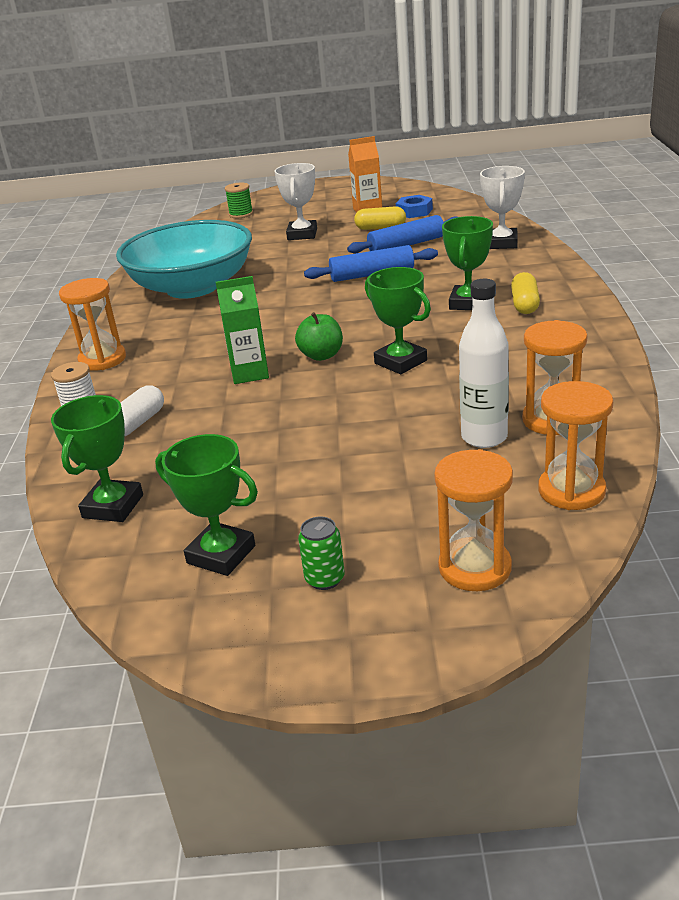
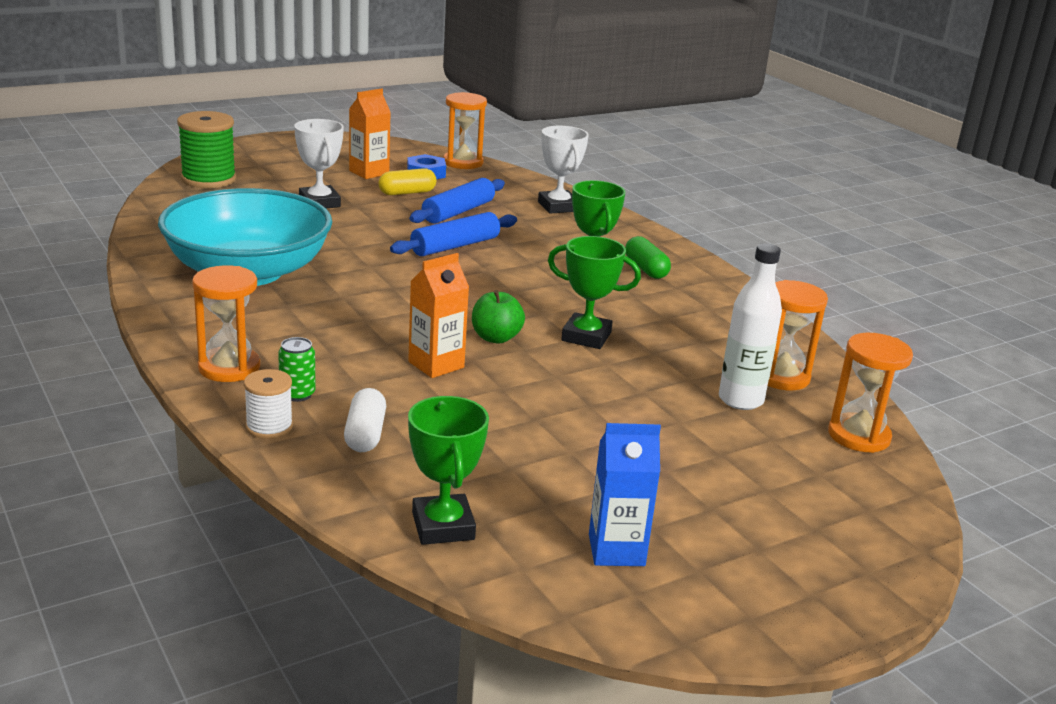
camera: 35 degrees left, 5 degrees down
green trophy [155,434,258,576] -> blue carton [589,423,661,566]
green carton [216,276,269,384] -> orange carton [408,253,469,378]
green spool [225,183,253,218] -> green spool [177,111,236,188], size x1.73
green can [298,516,345,590] -> green can moved to [278,337,316,402]
orange hourglass [434,449,513,591] -> orange hourglass moved to [443,92,487,169]
yellow capsule [511,272,540,314] -> green capsule [625,236,671,279]

